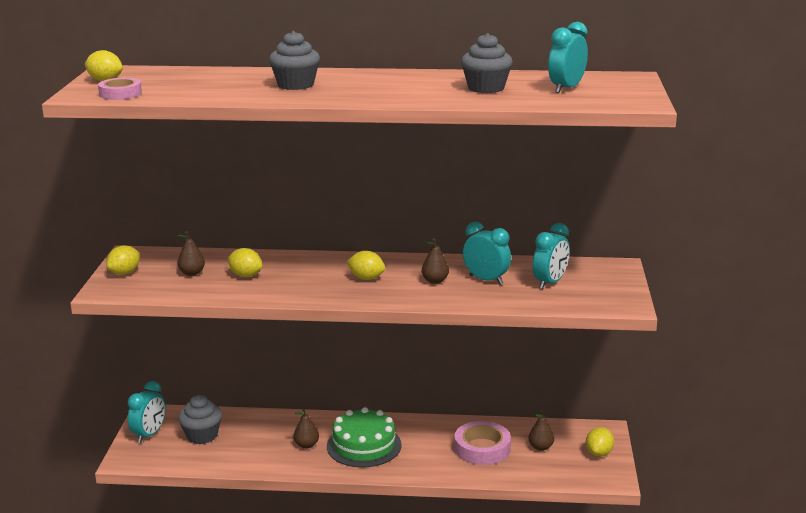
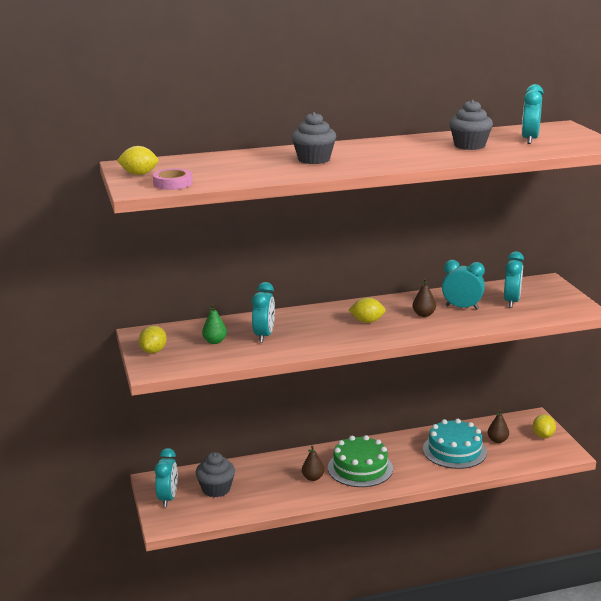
camera: 20 degrees left, 0 degrees up
brown pear [177,231,205,276] -> green pear [202,304,227,344]
yellow lemon [227,248,263,277] -> turquoise clock [252,282,275,343]
pink tape [454,421,511,465] -> turquoise cake [423,419,487,469]

